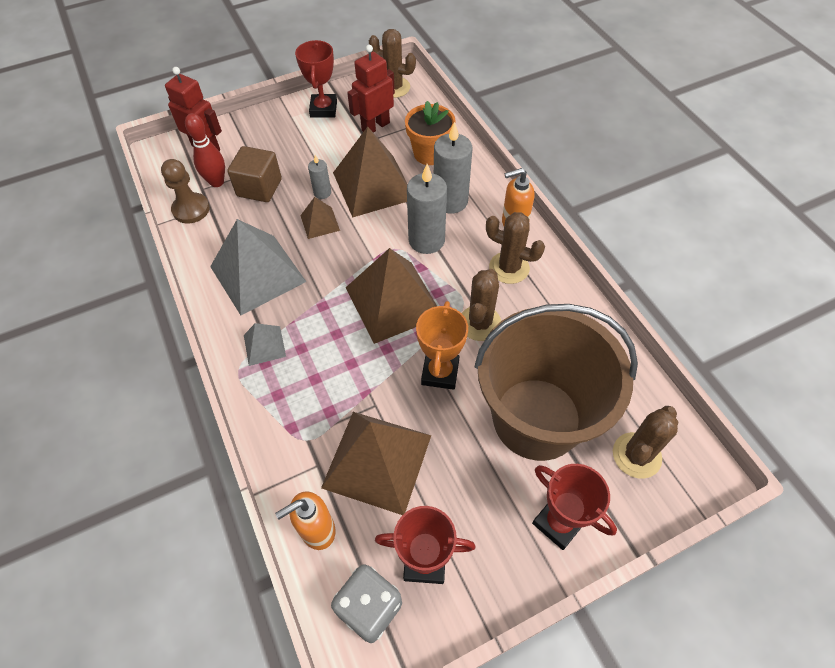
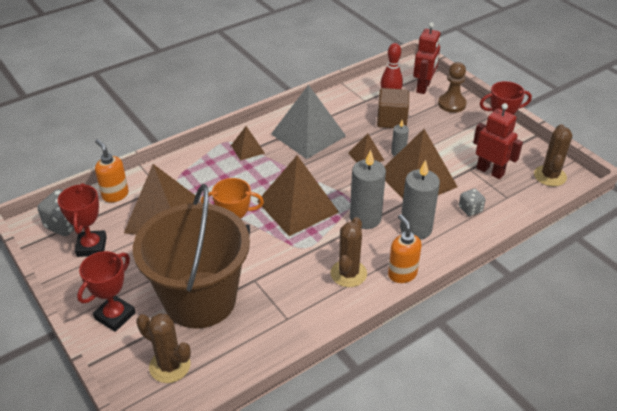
camera: 80 degrees right, 15 degrees down
brown pawn [161,159,210,223] -> brown pawn moved to [438,62,467,113]
grey pyramid [244,323,286,366] -> brown pyramid [231,126,265,161]
orange flower pot [405,101,456,165] -> grey dice [459,188,486,216]
brown cactus [462,269,501,341] -> none

